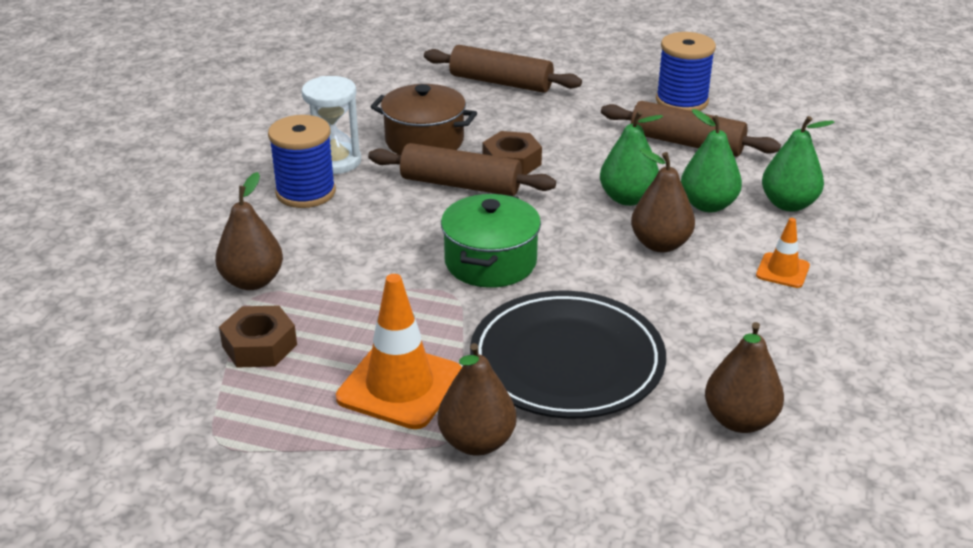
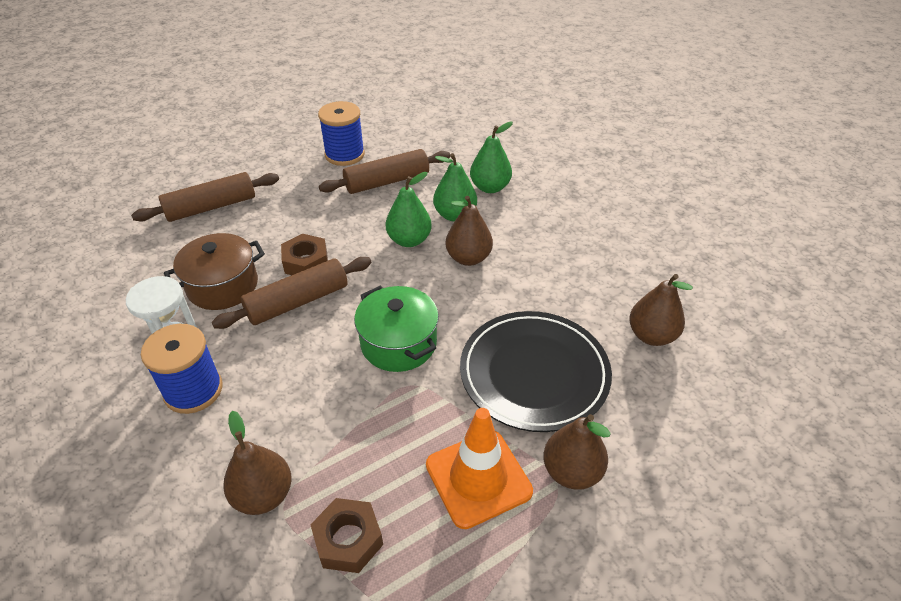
camera: 50 degrees left, 10 degrees up
orange traffic cone [756,218,810,288] -> none

